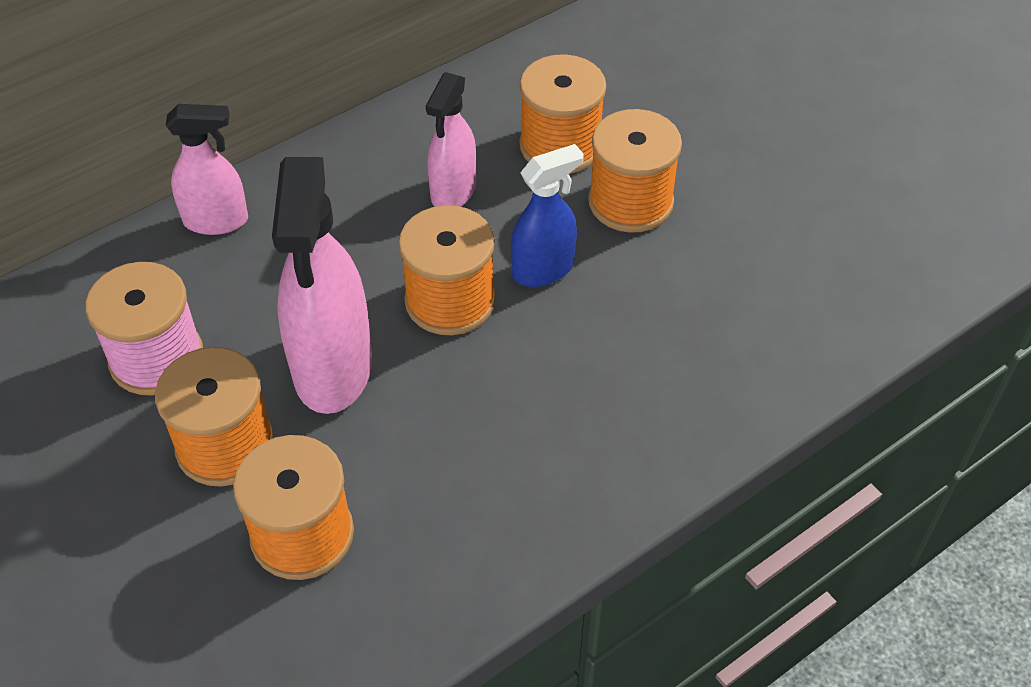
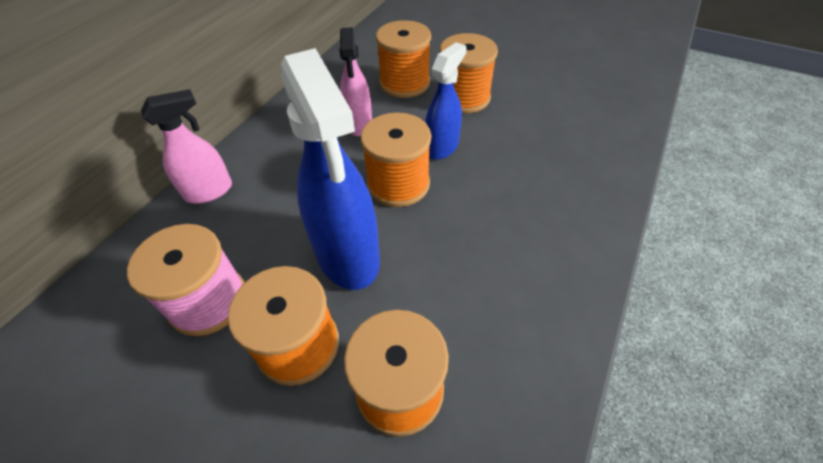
camera: 25 degrees left, 0 degrees up
pink spray bottle [272,157,372,414] -> blue spray bottle [280,48,380,290]

